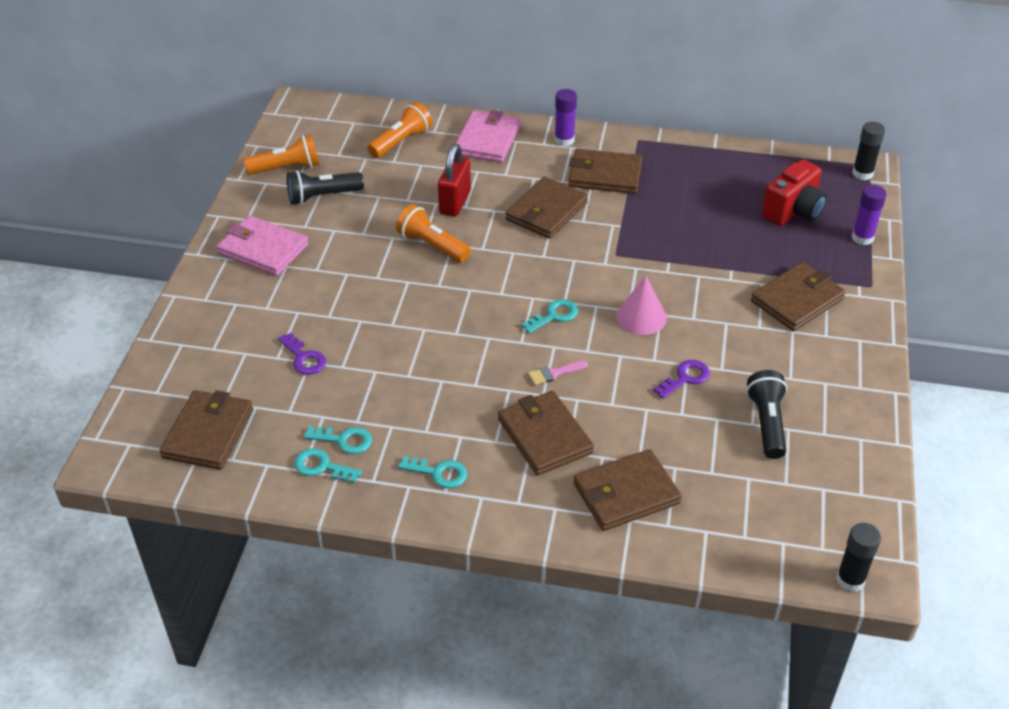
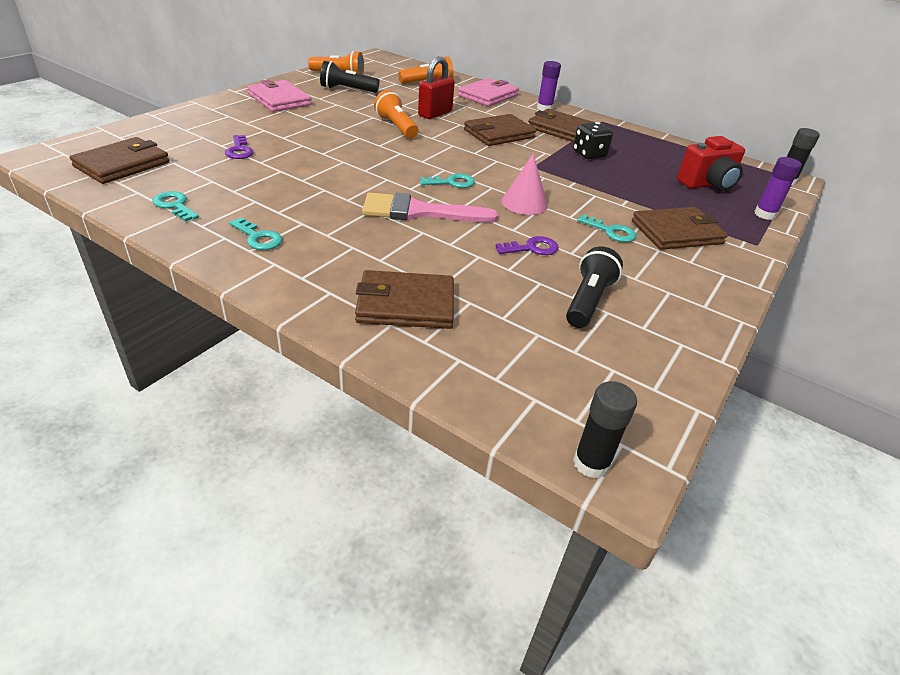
camera: 20 degrees right, 5 degrees down
turquoise key [304,426,372,454] -> turquoise key moved to [577,214,636,242]
brown wallet [498,391,594,475] -> none
pink brush [528,361,588,385] -> pink brush [362,192,498,222], size x2.33
none -> black dice [573,122,613,159]

